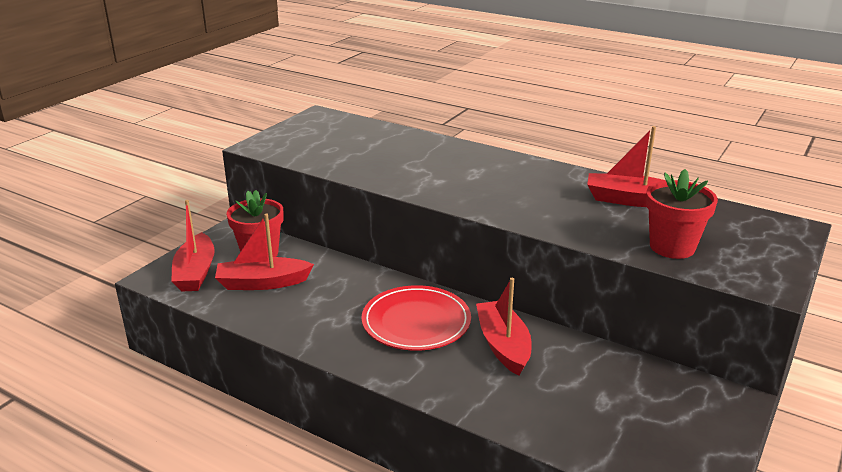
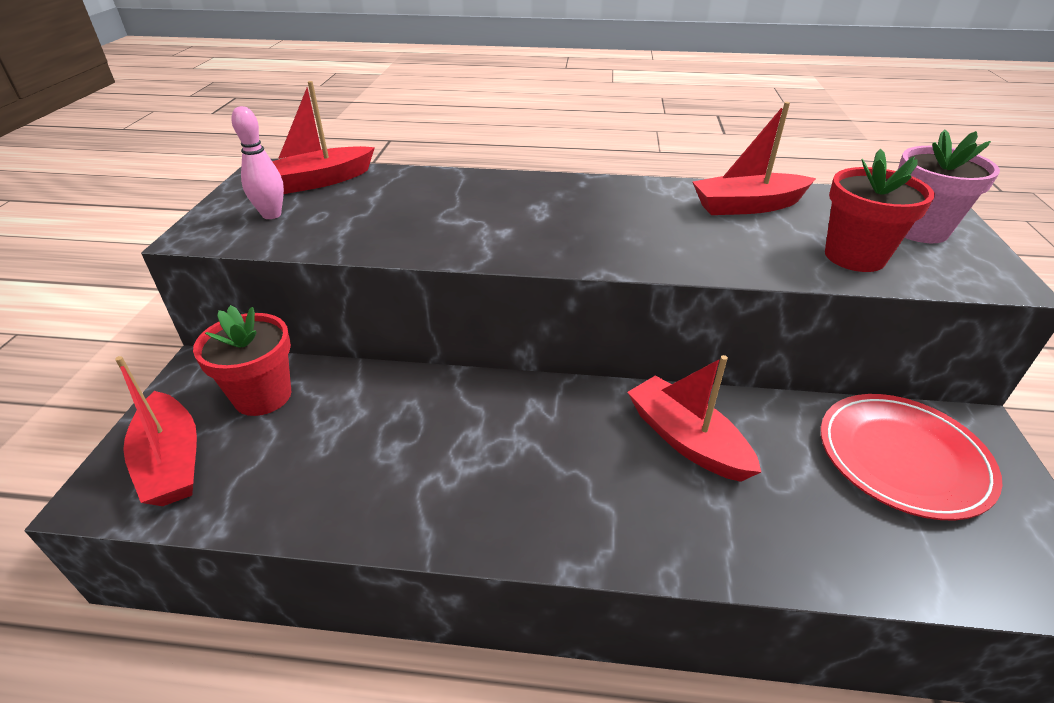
camera: 25 degrees left, 10 degrees up
red boat [215,214,314,290] -> red boat moved to [272,81,375,194]
red plate [361,285,471,351] -> red plate moved to [821,394,1002,520]
none -> pink bowling pin [231,106,284,219]
none -> pink flower pot [898,129,1000,243]

